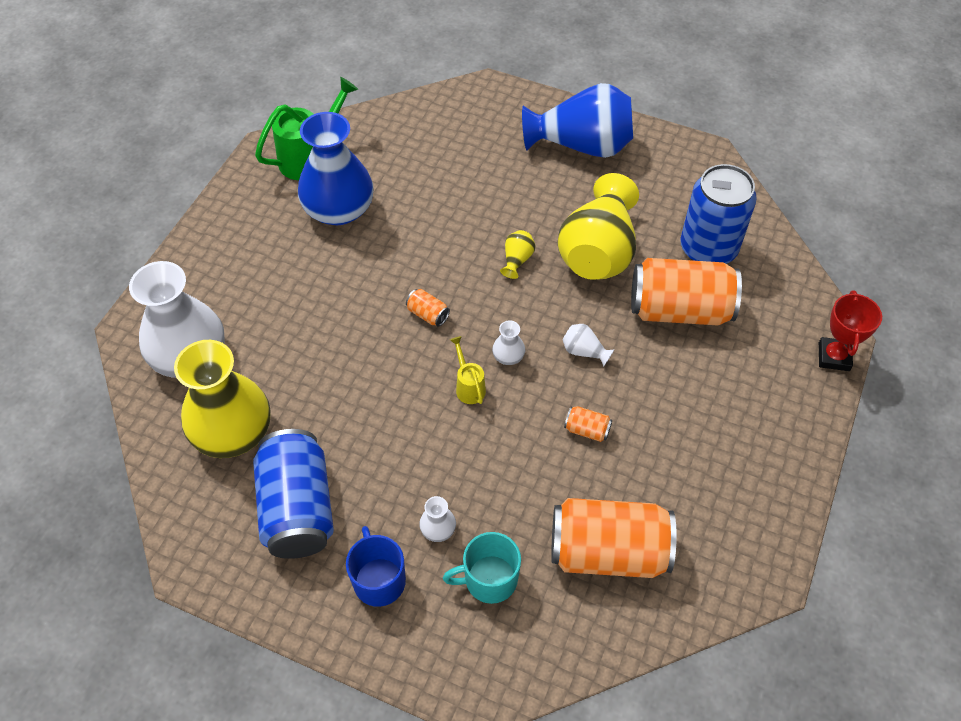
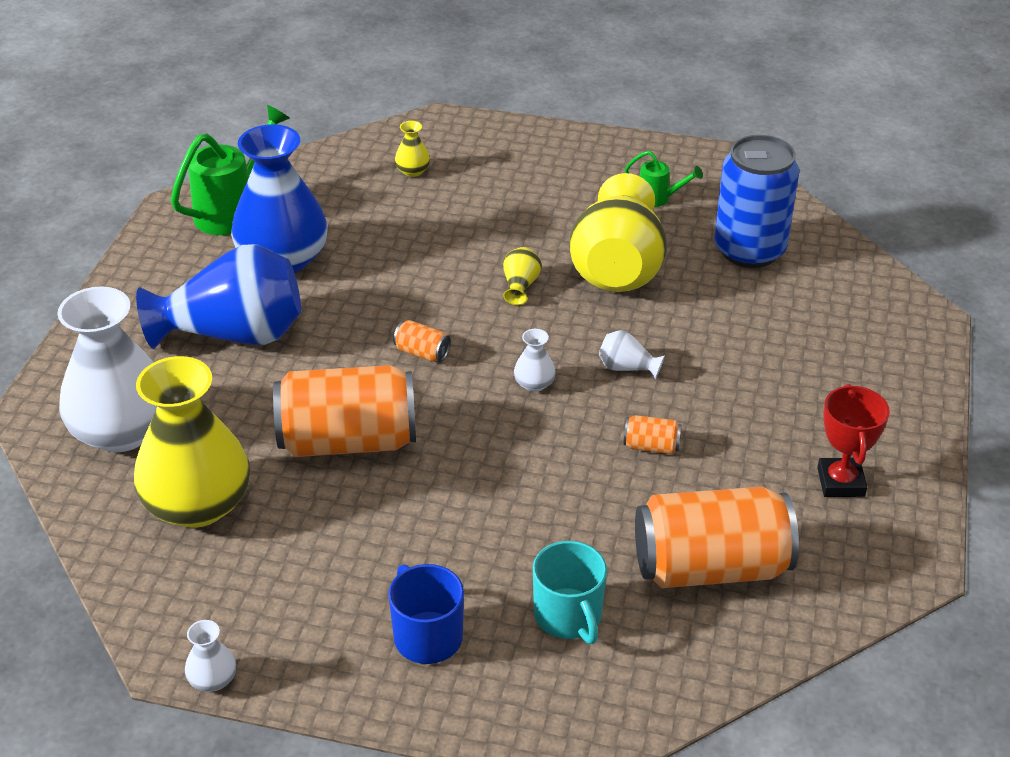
camera: 10 degrees left, 15 degrees down
blue can [253,429,334,559] -> none
white vase [419,496,456,542] -> white vase moved to [185,620,236,692]
turquoise mug [443,532,521,604] -> turquoise mug turned 90 degrees counterclockwise [533,541,607,644]
yellow watering can [450,336,486,404] -> none
blue vase [522,83,633,158] -> blue vase moved to [136,244,301,349]
orange can [631,258,742,325] -> orange can moved to [273,365,416,457]
red trophy [819,290,882,371] -> red trophy moved to [817,384,890,497]
none -> yellow vase [395,121,430,177]
none -> green watering can [625,151,703,207]

